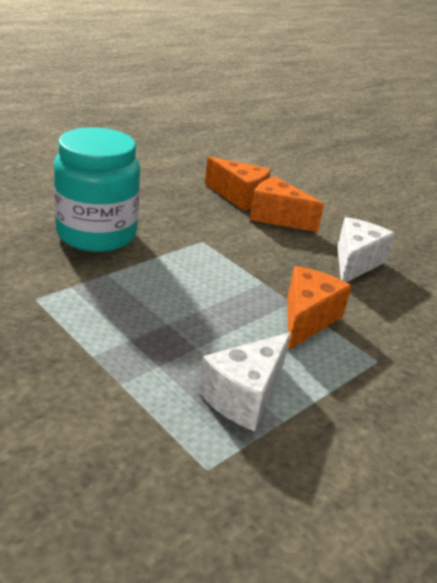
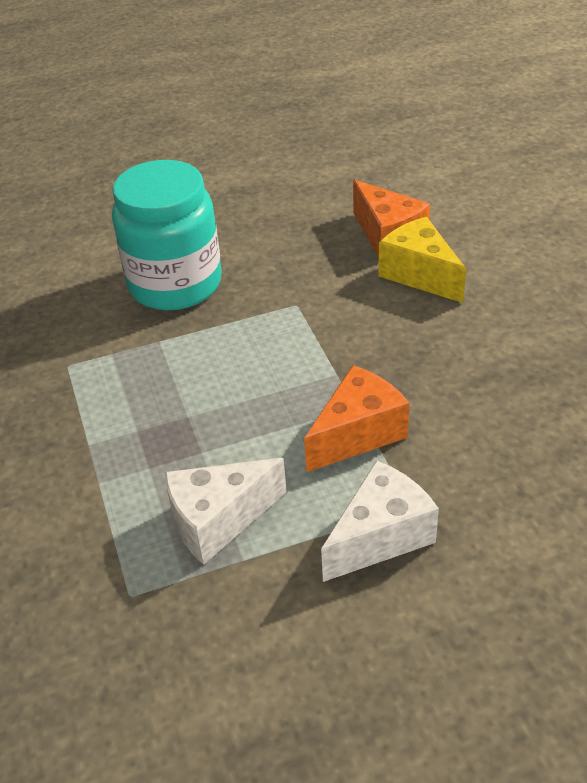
camera: 30 degrees right, 10 degrees up
orange cheese [250,176,324,232] -> yellow cheese [378,217,466,303]
white cheese [337,217,395,282] -> white cheese moved to [321,460,439,582]

